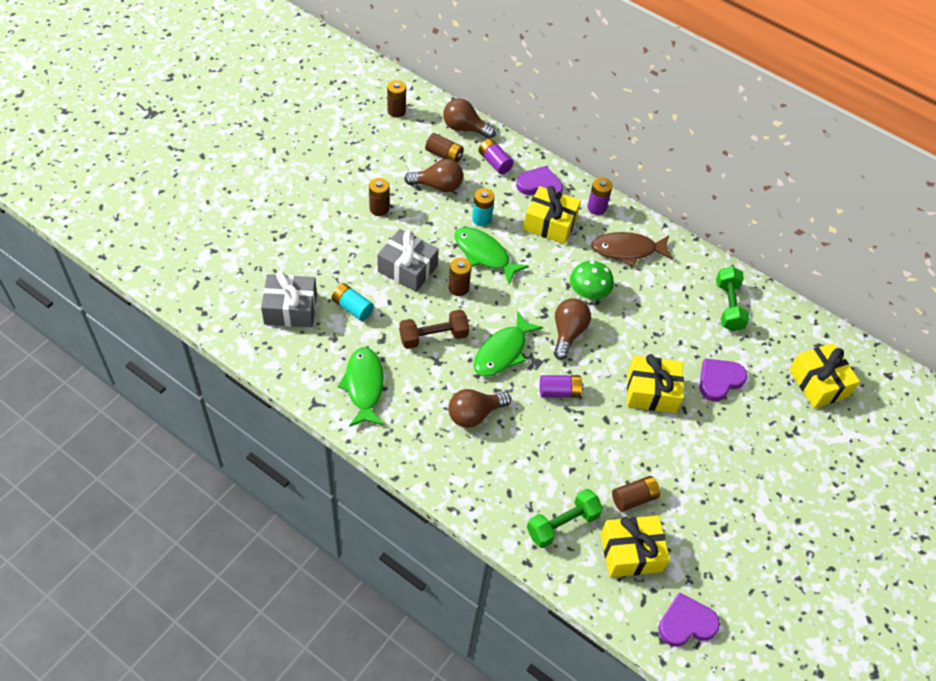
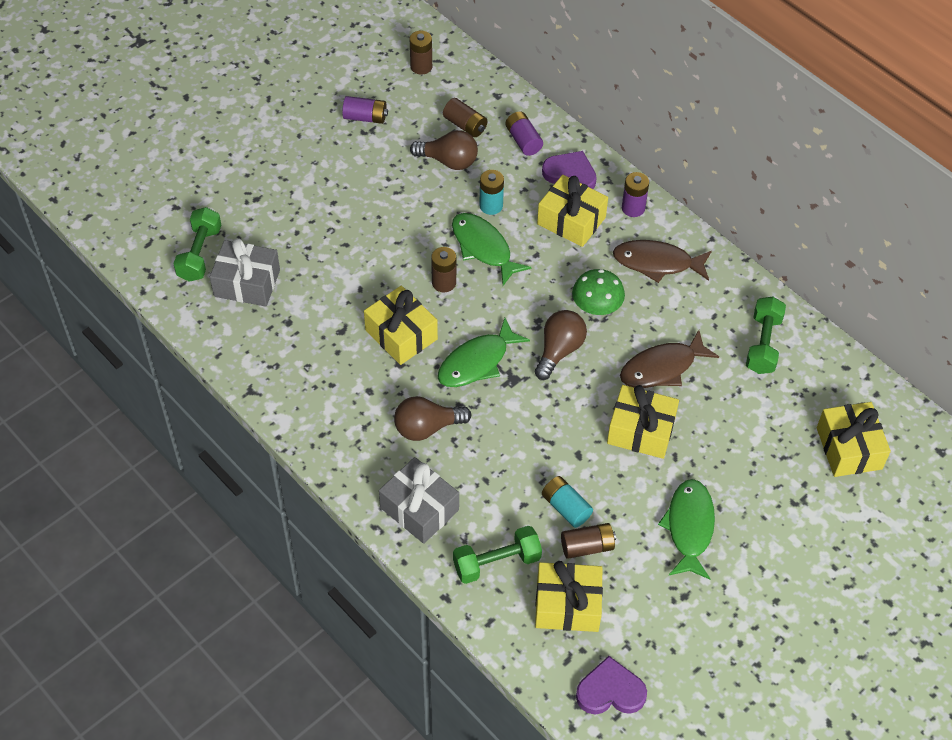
camera: 15 degrees right, 0 degrees up
turquoise battery [332,283,374,321] -> turquoise battery moved to [542,476,593,528]
green fish [337,347,384,427] -> green fish moved to [658,479,715,579]
brown battery [369,178,389,216] -> none
grey gift [377,229,439,292] -> grey gift moved to [379,457,459,544]
brown dumbbell [399,309,469,349] -> yellow gift [364,286,438,365]
brown light bulb [443,99,496,139] -> none
purple battery [540,375,584,398] -> purple battery moved to [342,96,388,124]
purple heart [699,359,747,401] -> none
none -> green dumbbell [173,207,221,282]
none -> brown fish [620,330,719,388]

